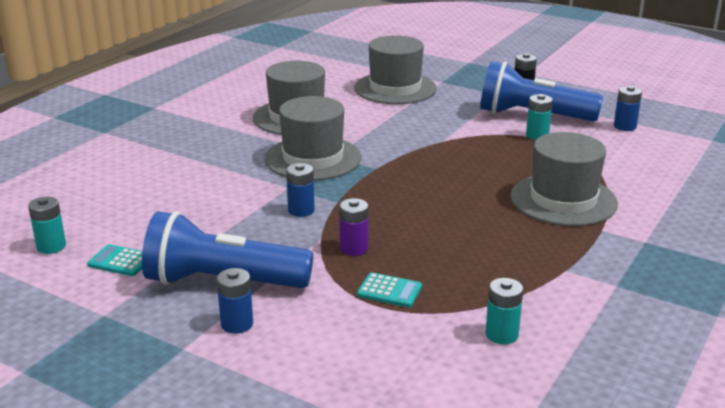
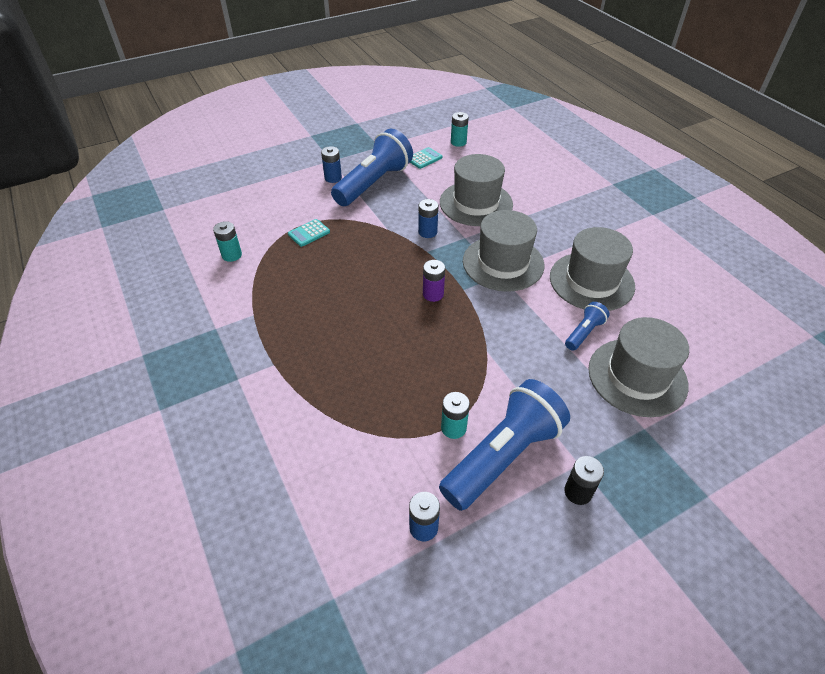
camera: 120 degrees right, 20 degrees up
purple battery [339,198,368,256] -> purple battery moved to [423,260,445,302]
grey hat [510,132,618,226] -> grey hat moved to [440,154,513,226]
none -> blue flashlight [565,302,610,351]

